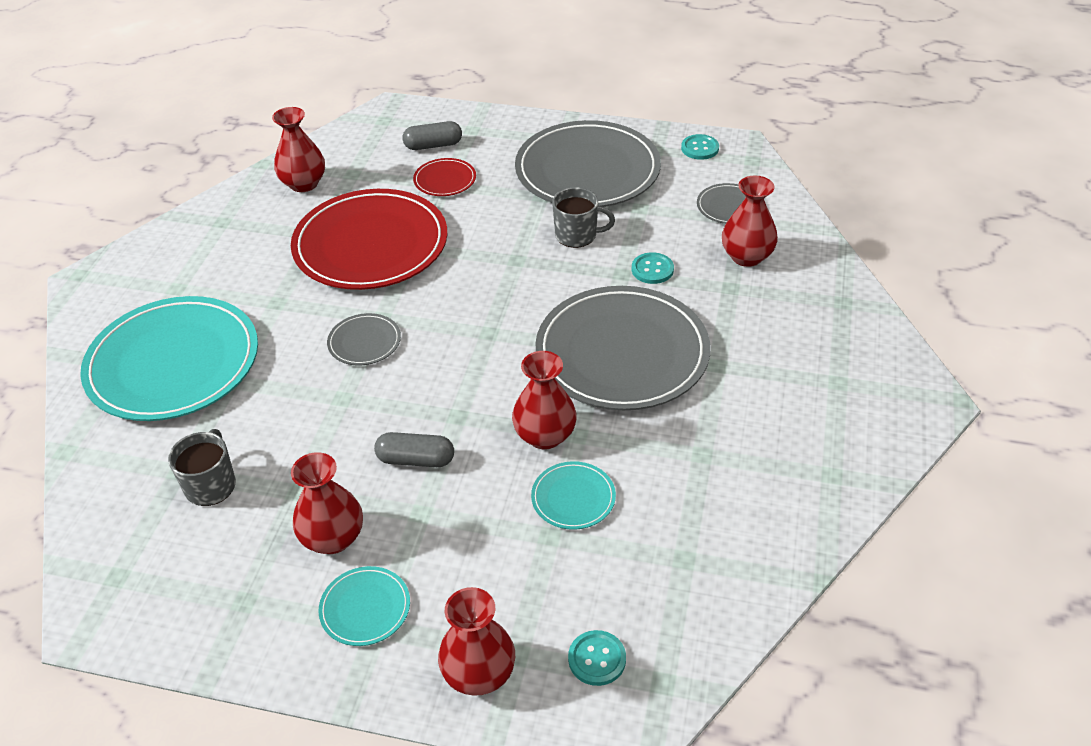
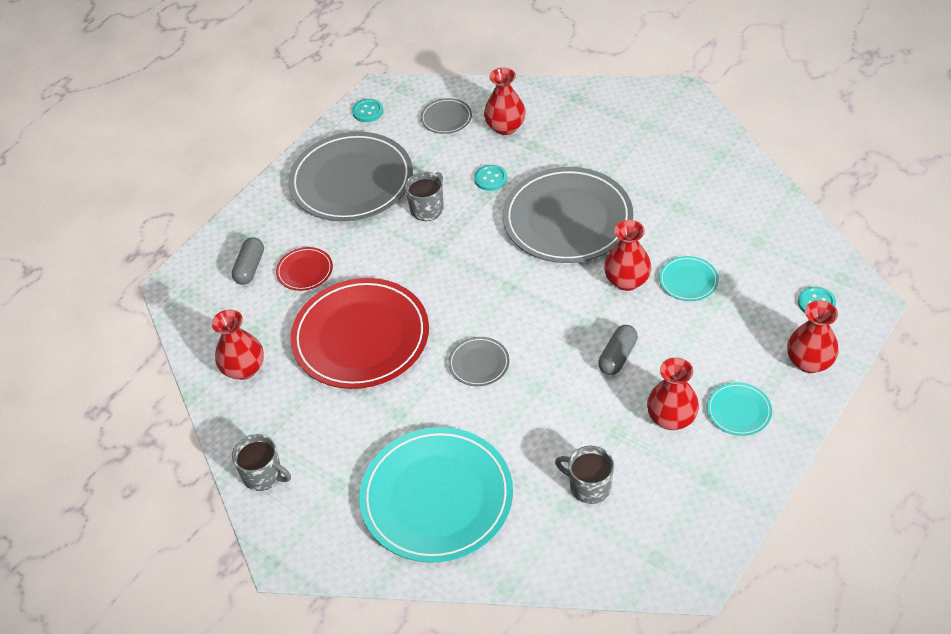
camera: 65 degrees left, 5 degrees up
none -> grey mug [232,434,291,491]

